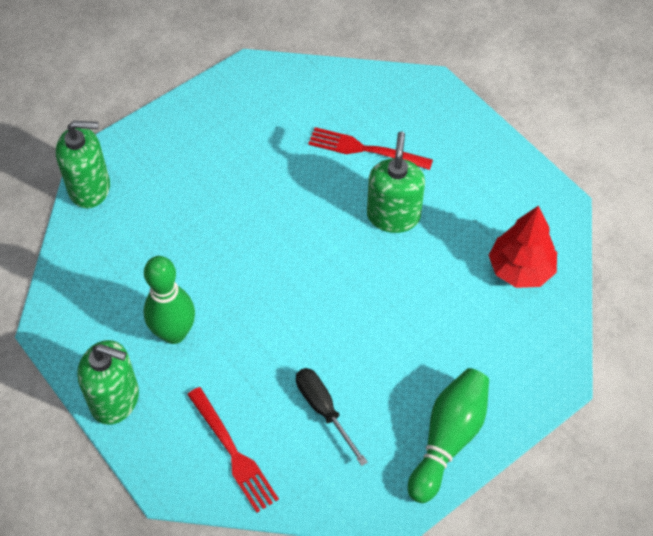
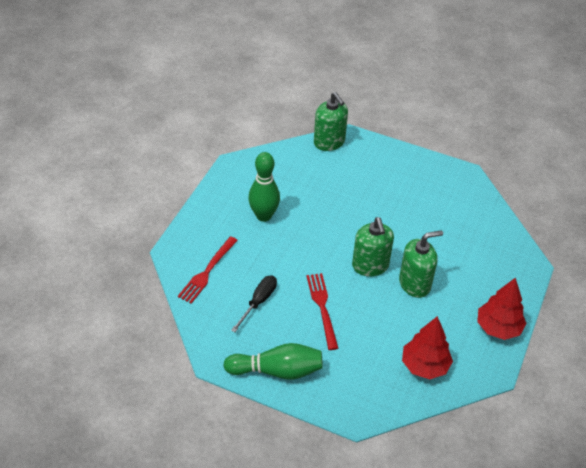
camera: 60 degrees right, 10 degrees down
green soap dispenser [77,340,139,425] -> green soap dispenser moved to [352,217,394,277]
red fork [308,127,433,170] -> red fork moved to [306,273,338,350]
none -> red tree [477,277,527,340]

